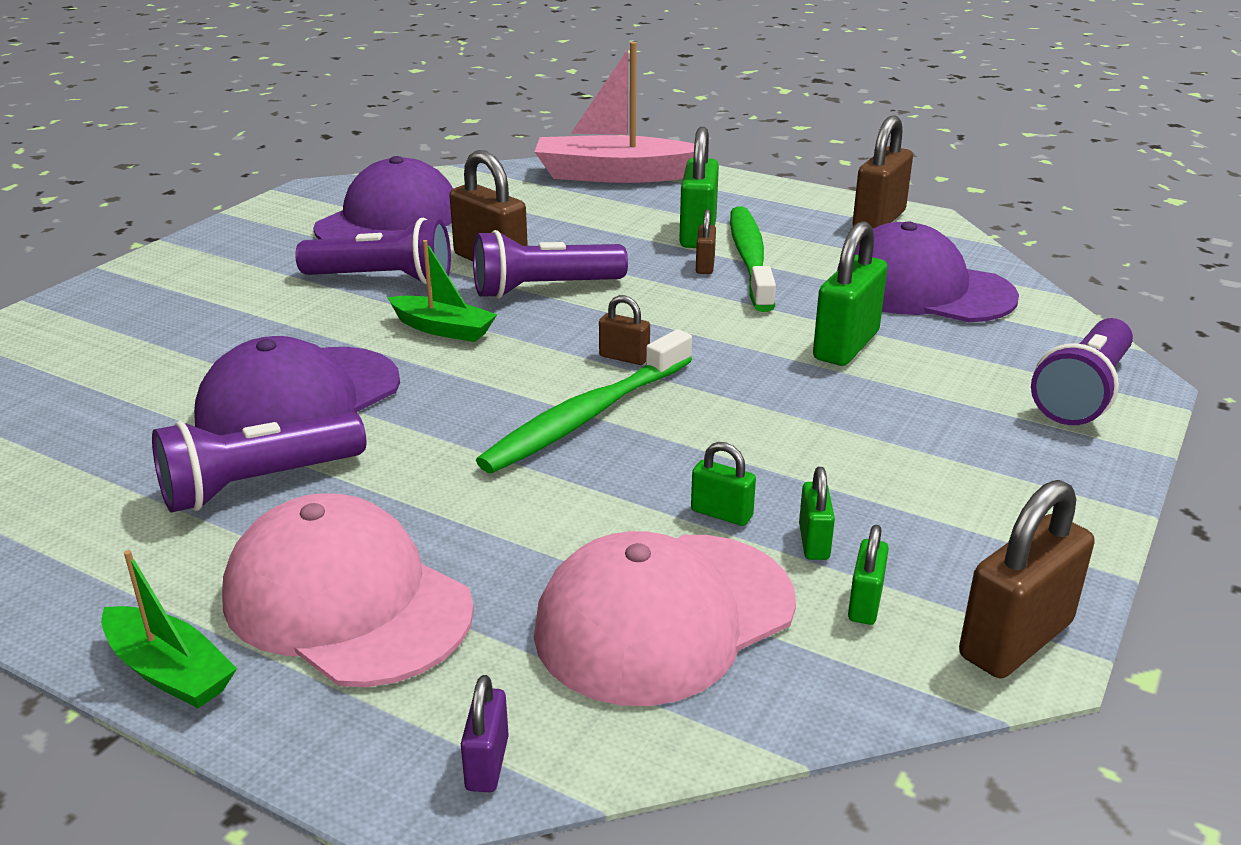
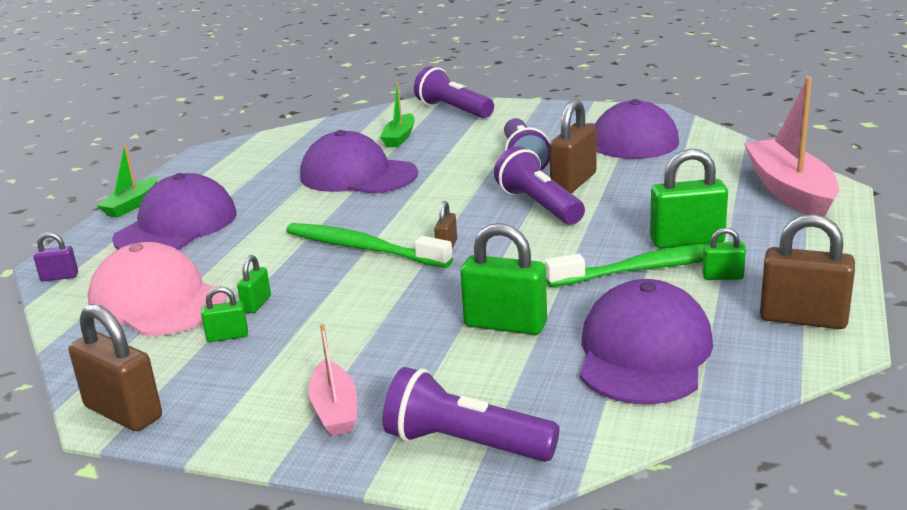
camera: 80 degrees right, 5 degrees down
purple flashlight [152,411,366,512] -> purple flashlight moved to [414,66,494,118]
pink cap [222,493,474,687] -> purple cap [112,173,236,250]
green boat [387,240,497,342] -> green boat moved to [380,82,415,147]
brown padlock [696,209,716,274] -> none
green padlock [848,525,889,625] -> green padlock moved to [702,228,746,280]
none -> pink boat [308,324,357,436]

